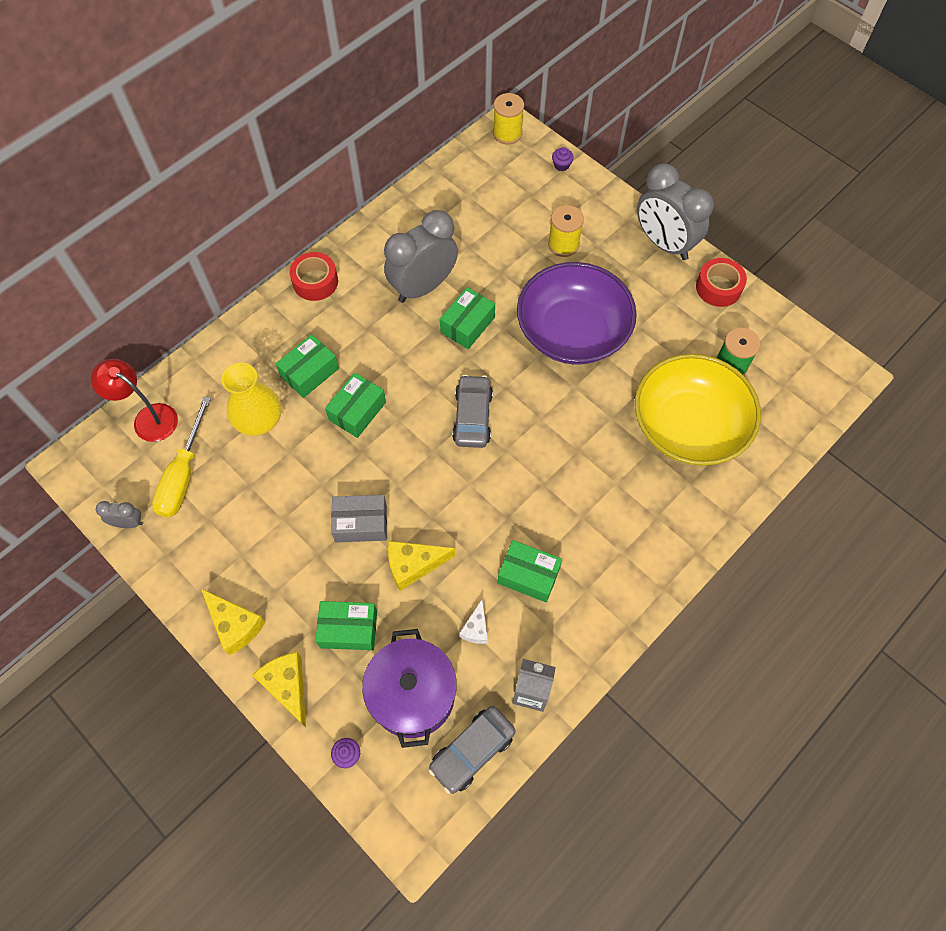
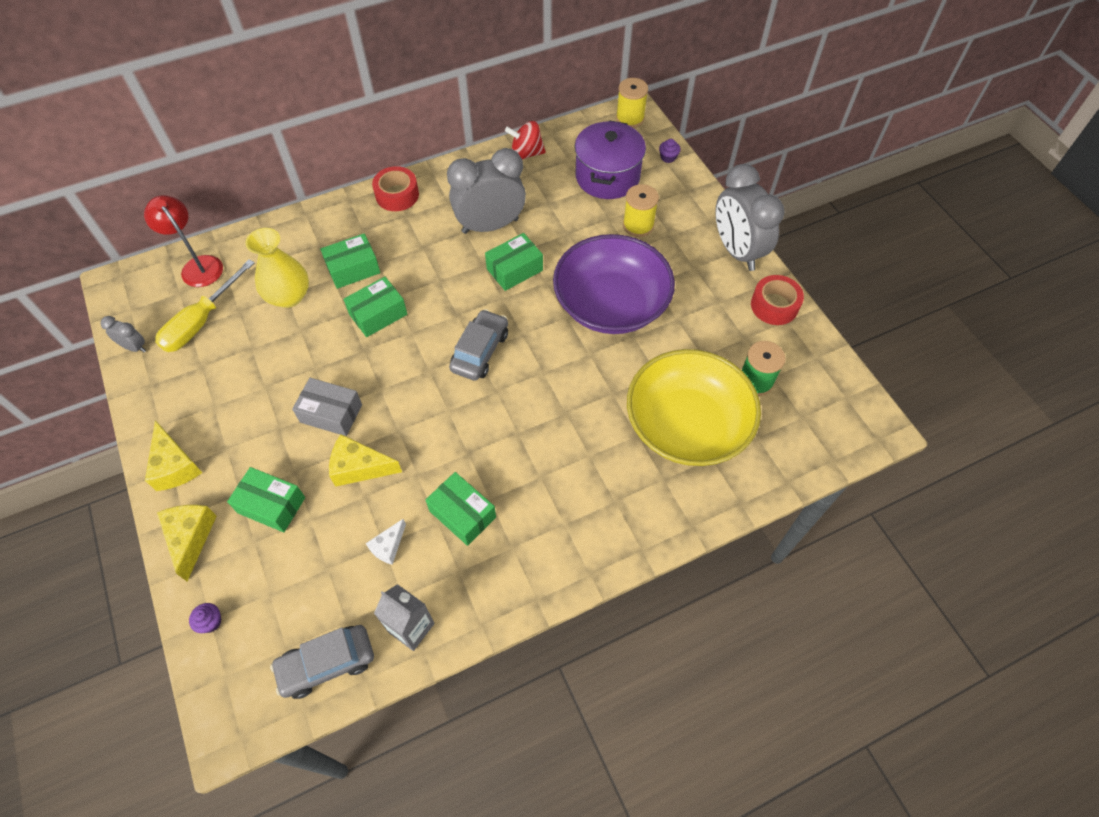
camera: 20 degrees right, 5 degrees down
purple pot [362,629,457,748] -> purple pot moved to [575,120,646,199]
none -> red spinning top [505,121,546,160]

